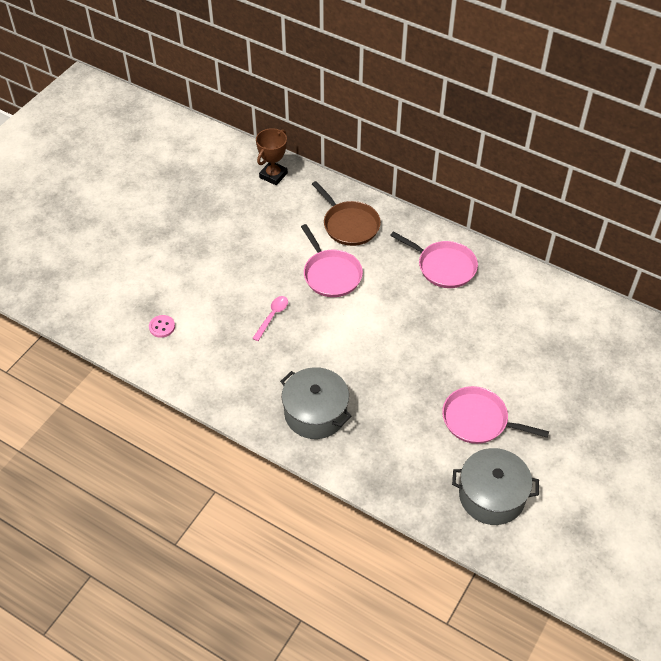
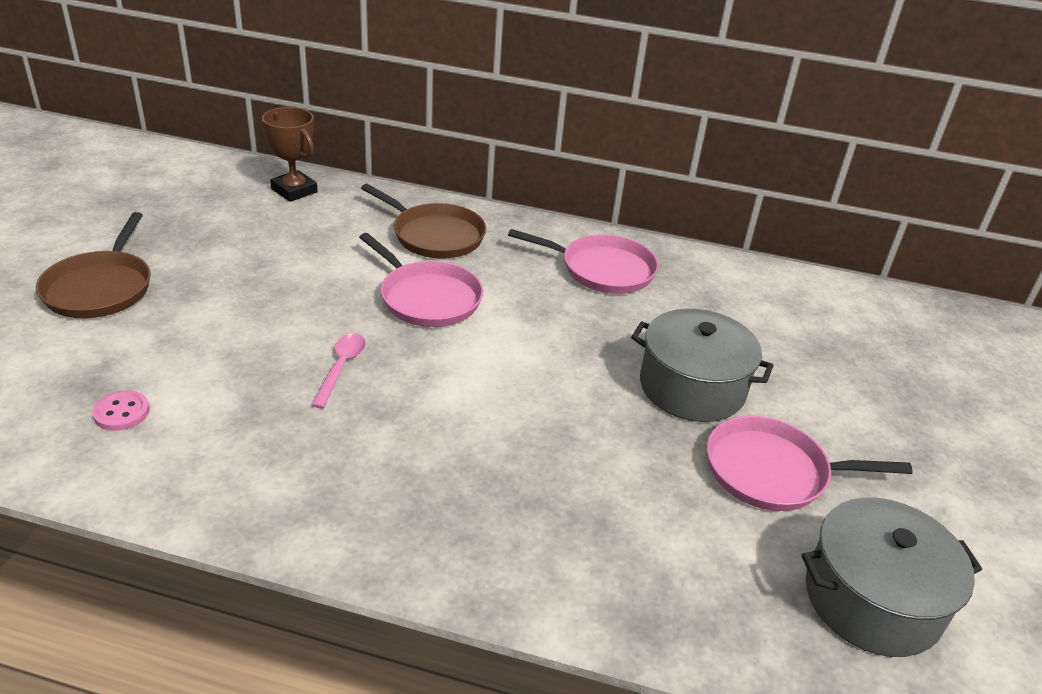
camera: 20 degrees left, 15 degrees down
brown trophy [256,128,288,185] -> brown trophy turned 60 degrees counterclockwise [262,107,318,202]
grey pot [280,367,351,439] -> grey pot moved to [631,309,774,422]
none -> brown pan [36,212,151,318]

